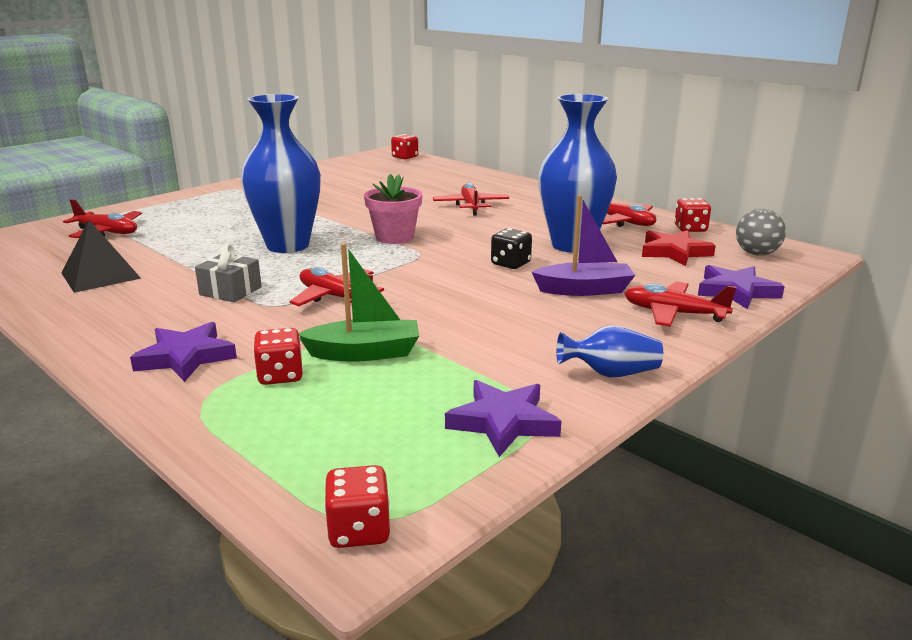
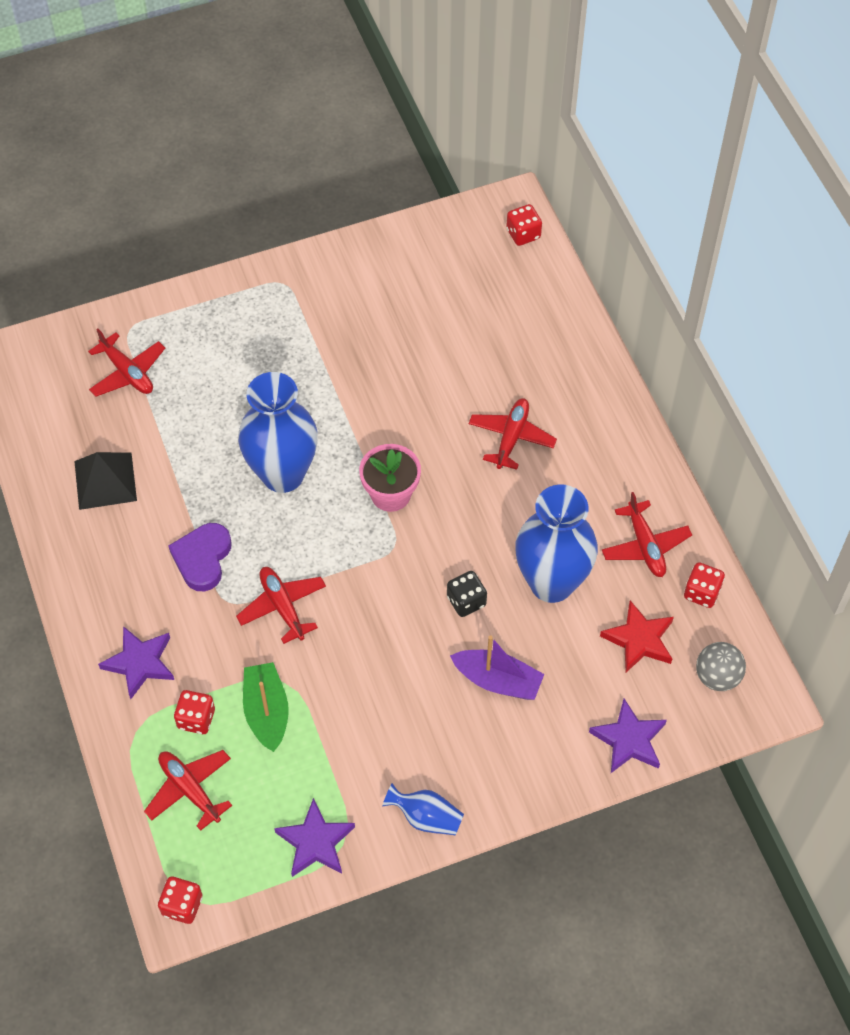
camera: 25 degrees right, 35 degrees up
grey gift [195,244,262,302] -> purple heart [168,523,232,591]
green boat [299,243,419,362] -> green boat turned 120 degrees counterclockwise [243,662,289,752]
red plane [624,282,736,327] -> red plane moved to [144,750,232,831]

